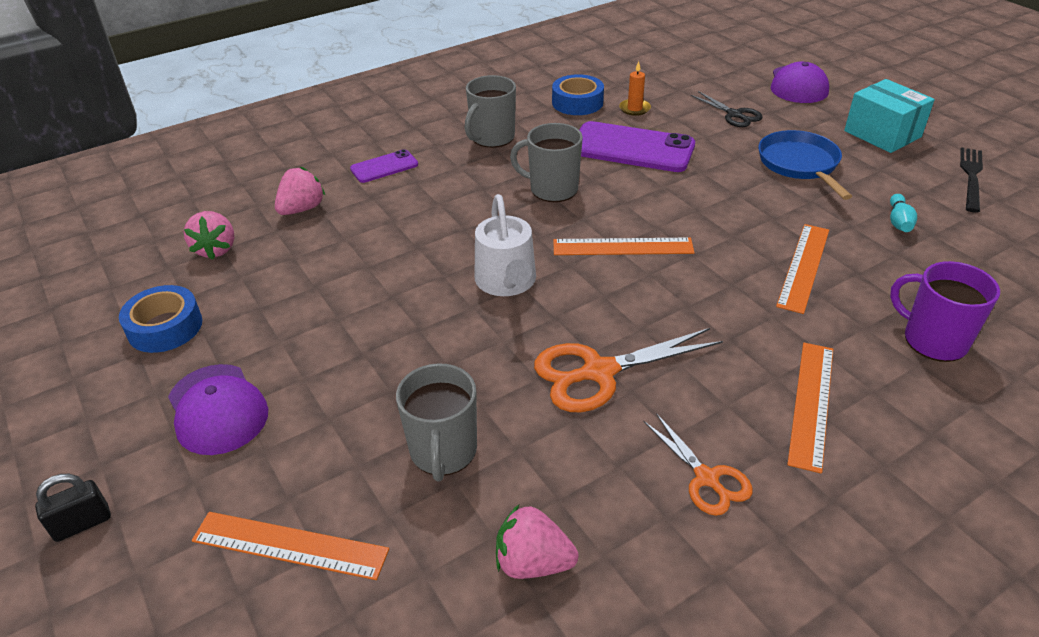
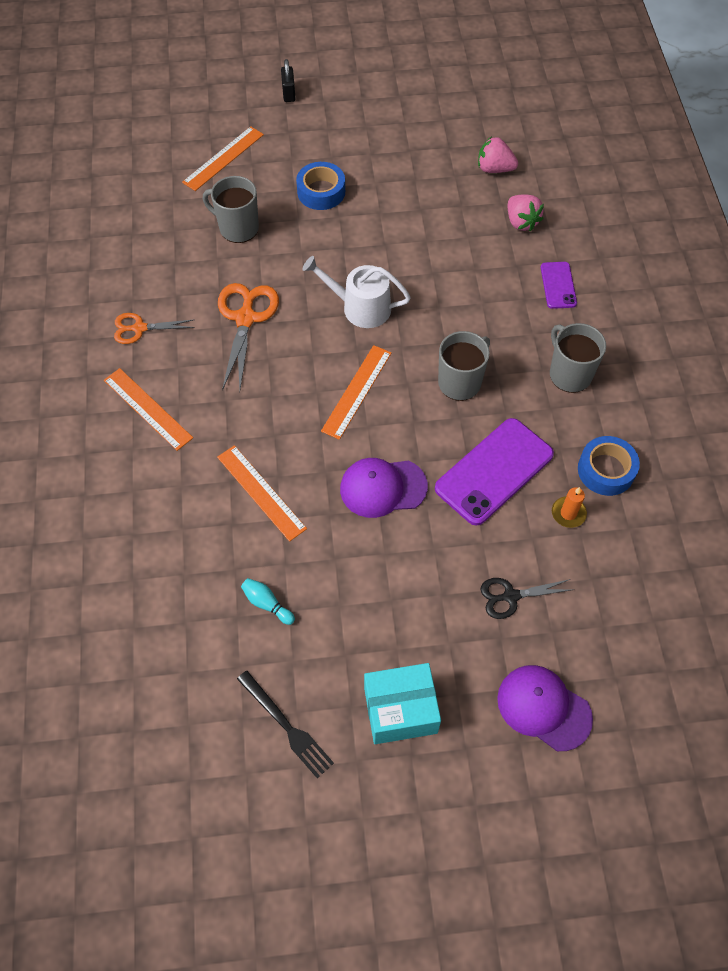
camera: 115 degrees right, 20 degrees up
blue tape [119,285,202,353] -> blue tape moved to [296,162,345,210]
purple cap [168,364,268,455] -> purple cap moved to [340,458,428,518]
pink strawberry [496,505,579,579] -> none
blue pan [758,130,852,200] -> none
purple mug [890,261,1000,362] -> none

